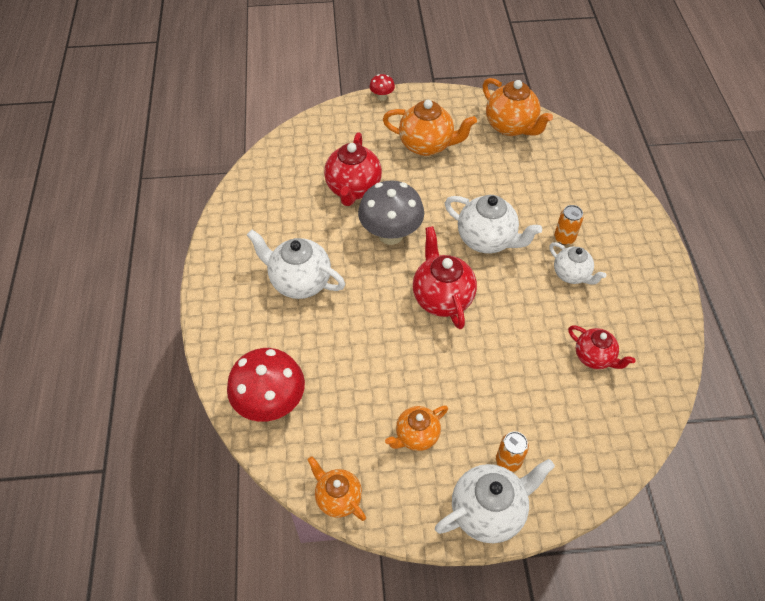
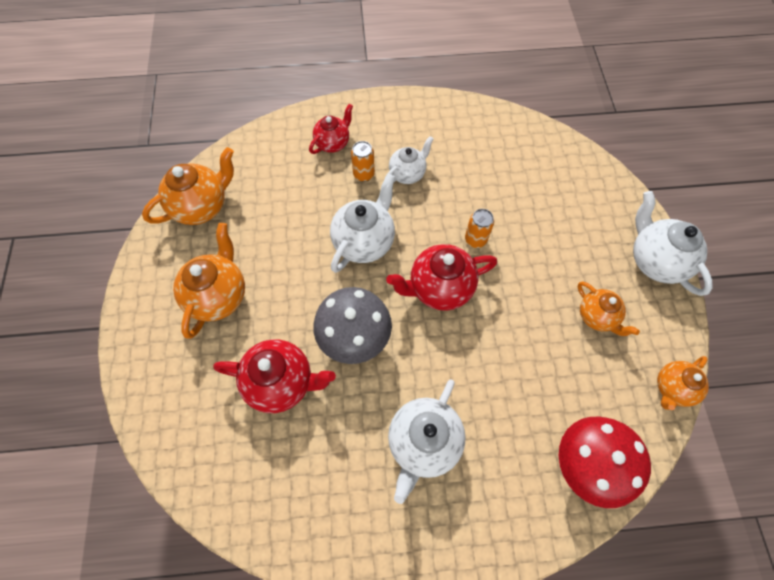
camera: 90 degrees left, 10 degrees up
red mushroom [370,74,395,101] -> none
orange can [496,431,529,472] -> orange can moved to [465,209,494,248]
red teapot [568,326,636,369] -> red teapot moved to [309,104,353,154]

